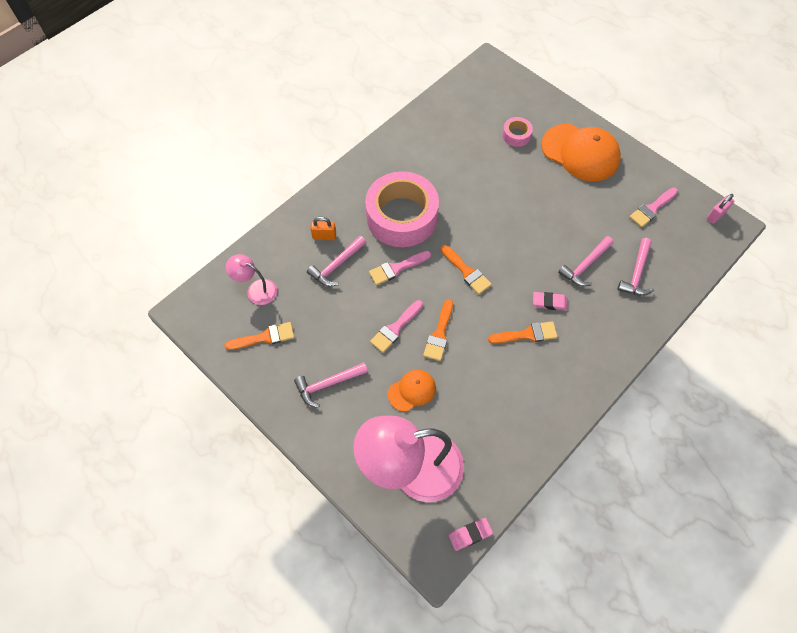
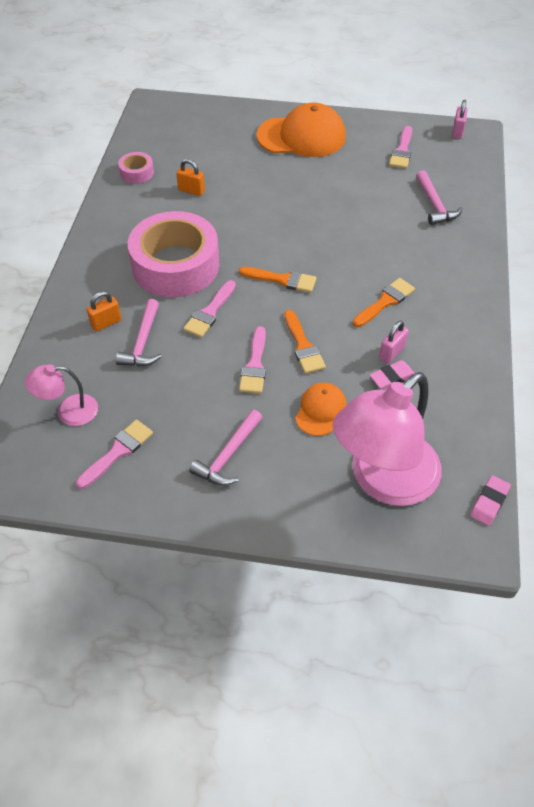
camera: 35 degrees left, 10 degrees down
orange brush [224,322,294,350] -> pink brush [76,420,153,489]
pink tape [502,117,533,147] -> pink tape moved to [118,152,154,184]
pink eraser [533,292,568,311] -> pink eraser moved to [370,360,415,390]
pink hammer [558,236,614,286] -> none
none -> orange padlock [176,159,205,196]
none -> pink padlock [379,321,409,364]

